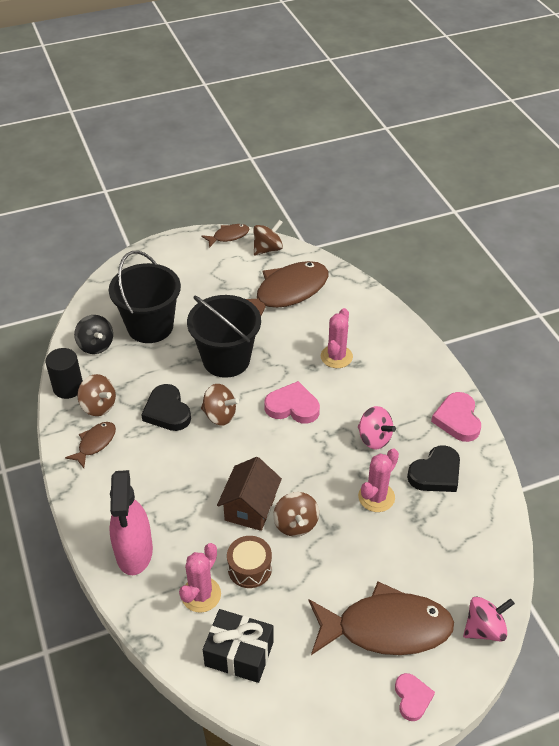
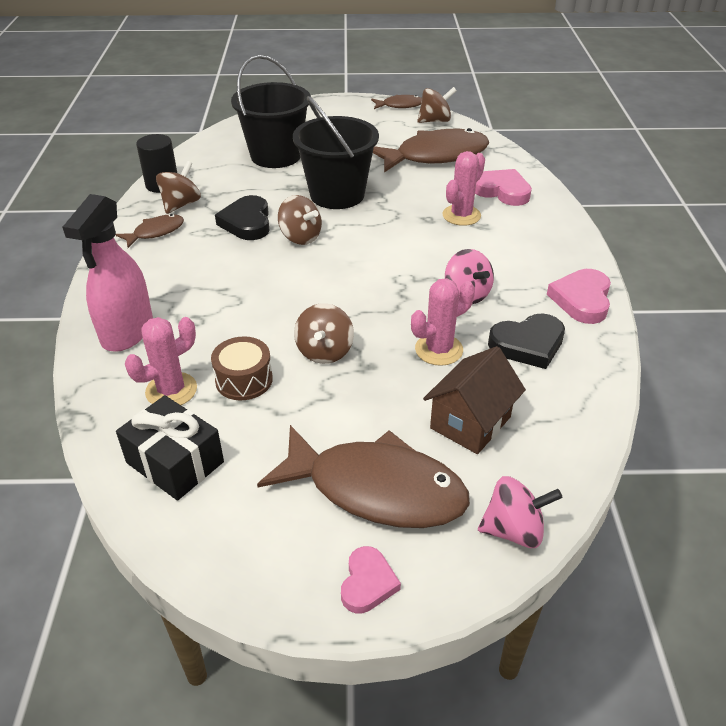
camera: 20 degrees right, 5 degrees down
black spinning top [74,315,113,354] -> none
brown spinning top [77,374,116,416] -> brown spinning top turned 120 degrees counterclockwise [156,161,201,214]
brown house [217,457,282,531] -> brown house moved to [423,346,526,454]
pink heart [264,381,320,424] -> pink heart moved to [475,169,532,206]

